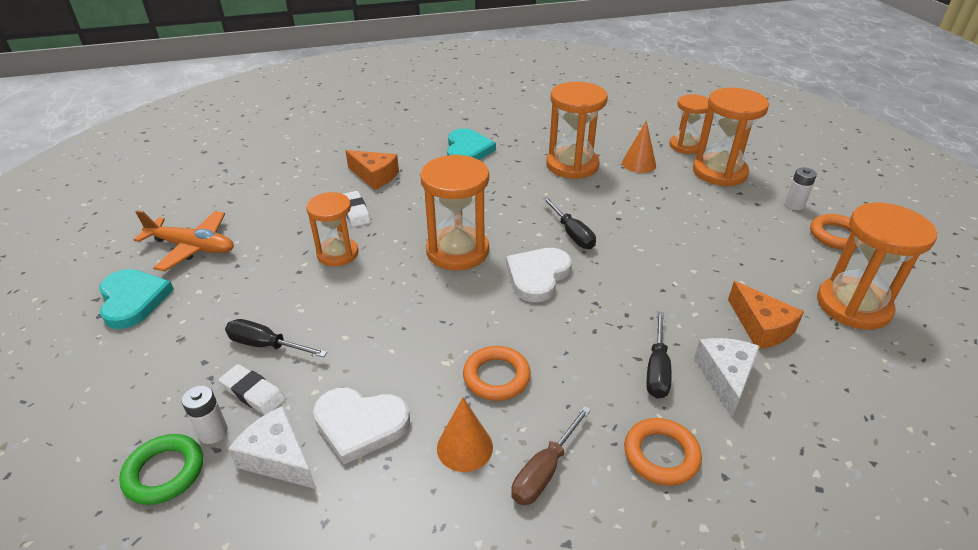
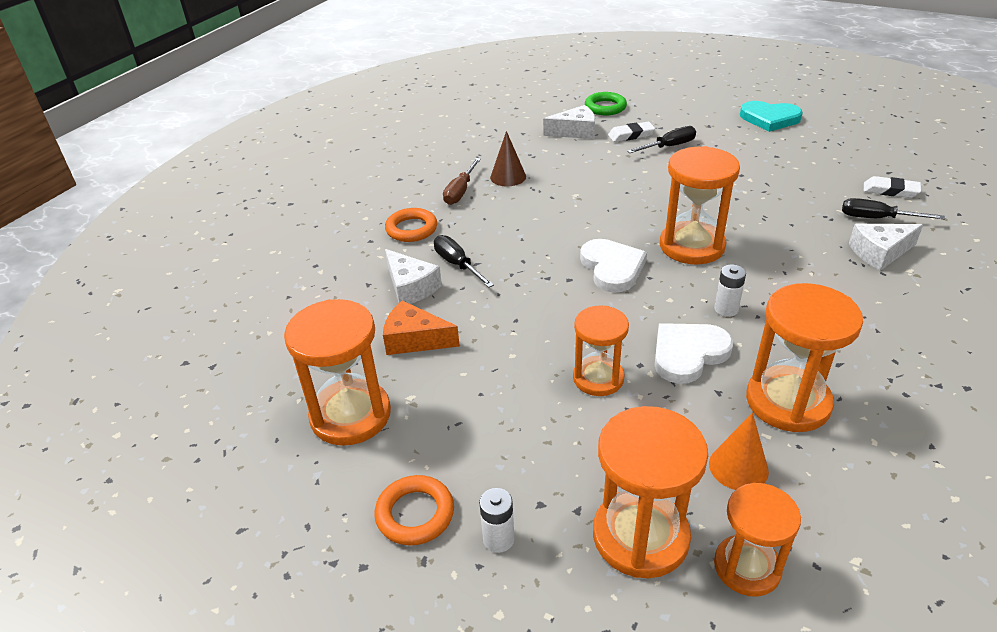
camera: 135 degrees right, 0 degrees up
orange plane [133,210,234,271] -> none
white battery [182,385,228,444] -> white battery moved to [714,264,746,317]
orange hourglass [306,192,359,266] -> orange hourglass moved to [573,305,629,396]
white heart [313,388,410,464] -> white heart moved to [655,323,733,384]
white eraser [344,191,371,227] -> white eraser moved to [864,176,921,198]
orange cheese [346,150,399,190] -> white cheese [849,224,923,271]
orange cone [437,398,493,472] -> brown cone [490,131,526,186]
turquoise heart [447,129,496,160] -> none
orange ring [463,346,531,401] -> none
brown screwdriver [511,406,591,505] -> brown screwdriver turned 150 degrees counterclockwise [443,158,481,205]
black screwdriver [542,197,596,249] -> black screwdriver moved to [842,198,945,220]

